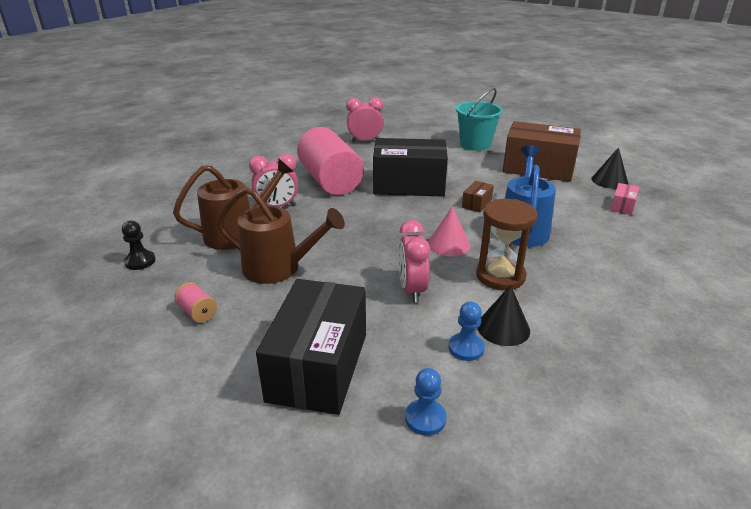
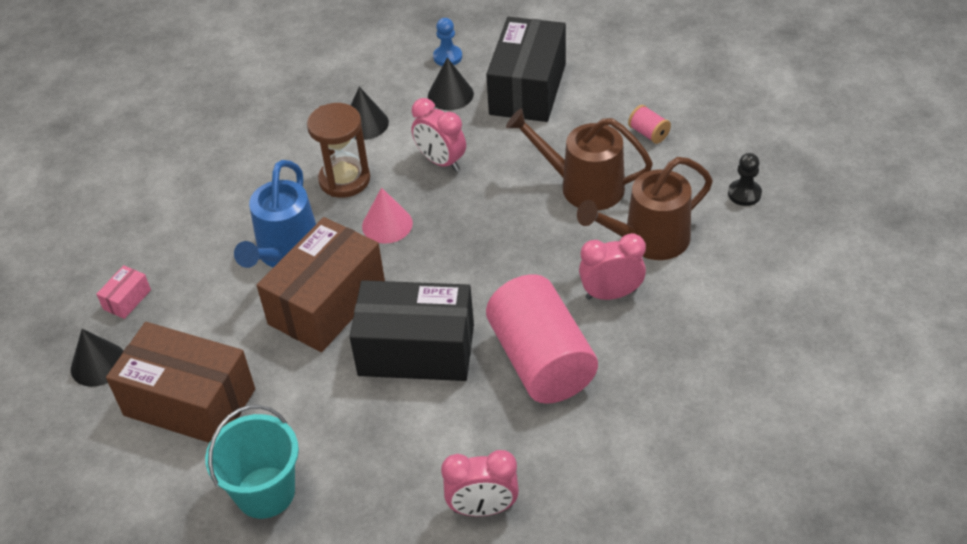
camera: 175 degrees left, 15 degrees up
pink clock [398,220,430,302] -> pink clock turned 135 degrees clockwise [411,98,466,171]
blue pawn [448,301,485,361] -> none
brown box [462,181,494,212] -> brown box [257,217,385,352], size x2.45
none -> black cone [428,57,474,110]

